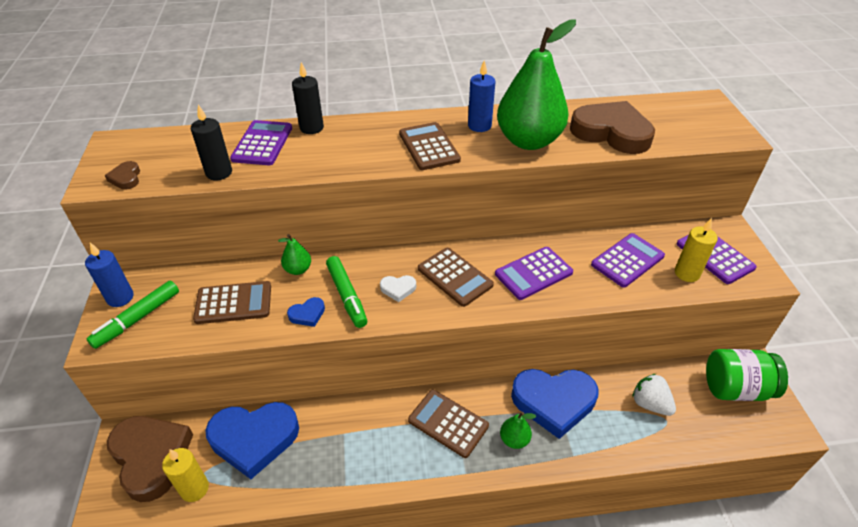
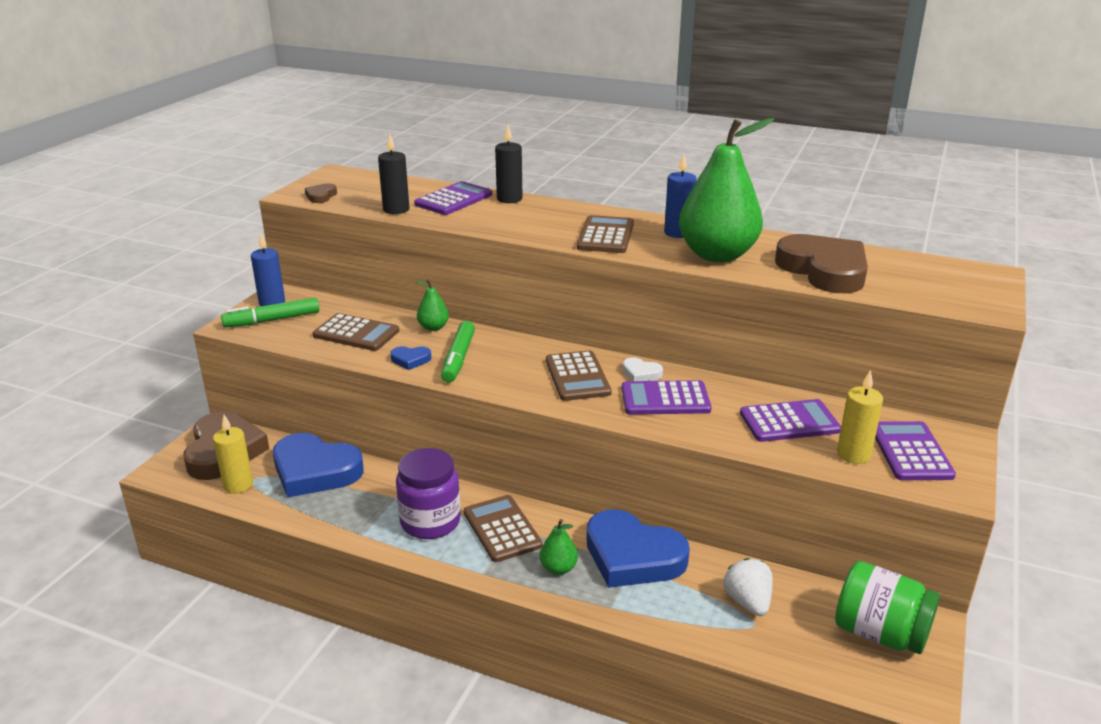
camera: 30 degrees right, 15 degrees down
white heart [380,275,416,302] -> white heart moved to [623,357,663,381]
none -> purple jar [396,448,461,539]

